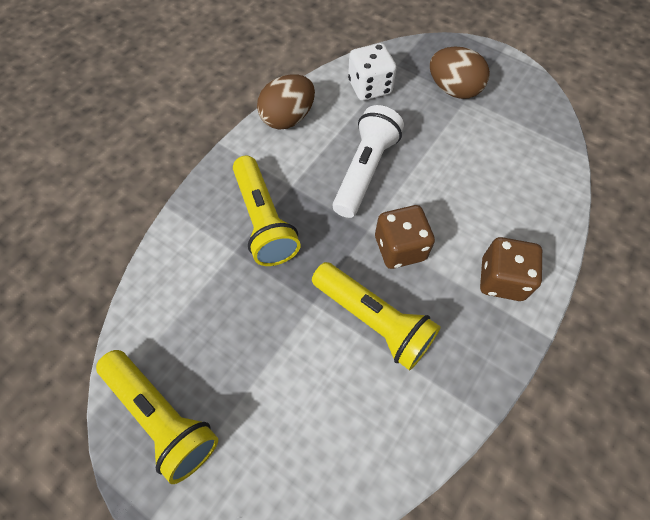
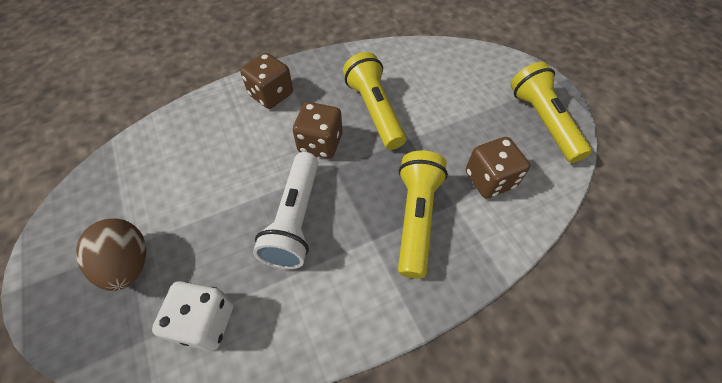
camera: 150 degrees left, 5 degrees down
brown egg [257,74,315,129] -> none
white flashlight [333,105,404,218] -> white flashlight turned 45 degrees counterclockwise [253,152,318,269]
none -> brown dice [466,137,530,198]

